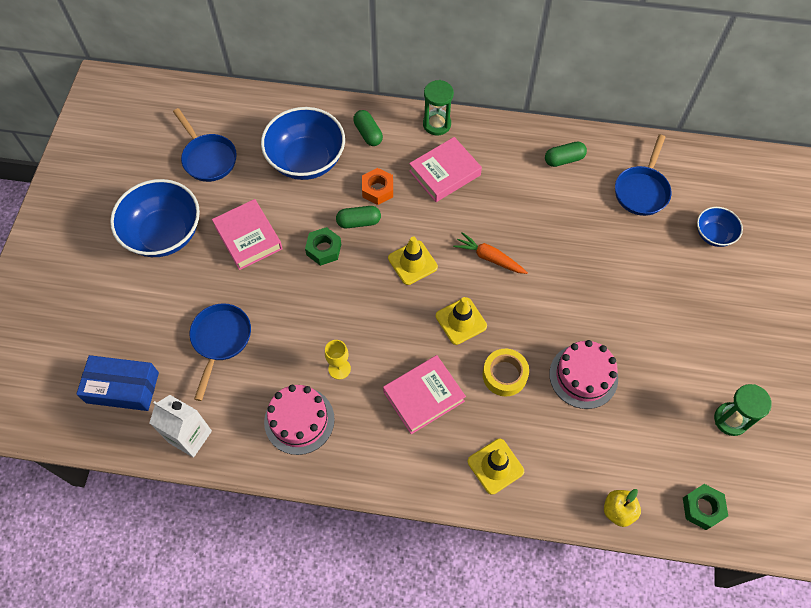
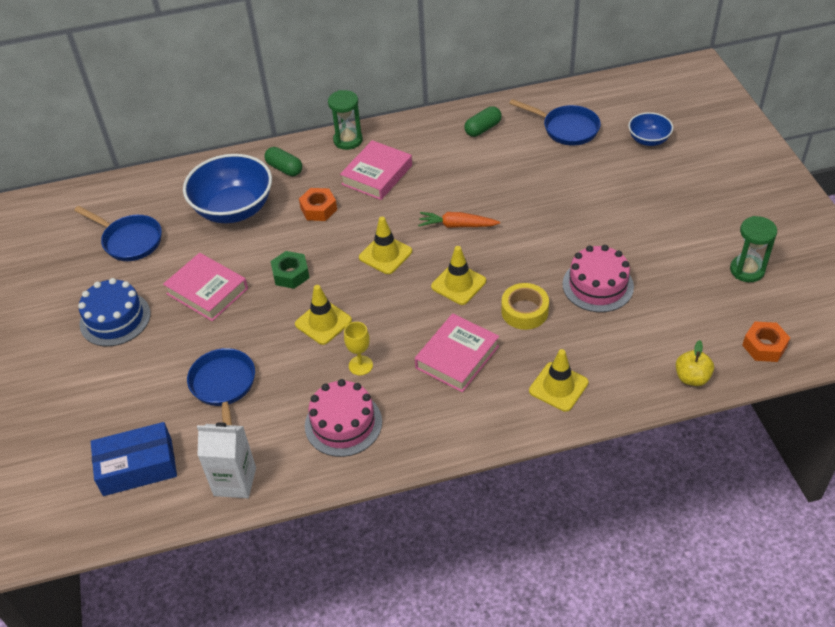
camera: 20 degrees left, 15 degrees down
blue bowl [110,179,200,257] -> blue cake [78,278,151,346]
green capsule [336,206,381,228] -> none
blue pan [615,134,671,216] -> blue pan turned 60 degrees counterclockwise [509,99,601,146]
green nut [683,484,728,530] -> orange nut [742,321,790,362]
none -> yellow traffic cone [295,285,352,345]

